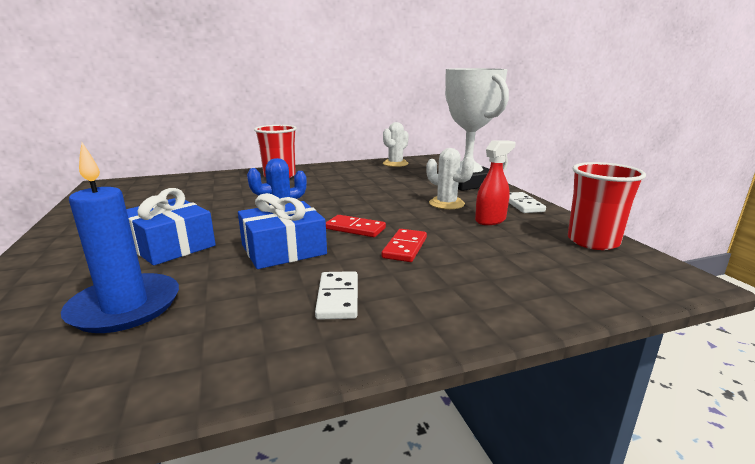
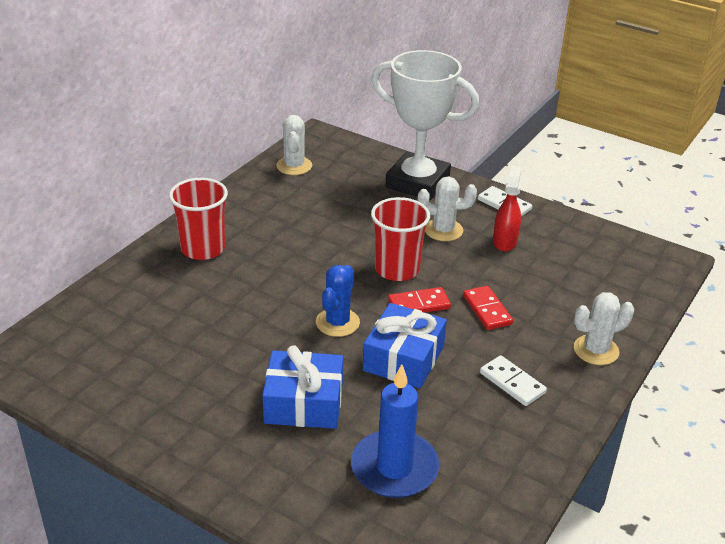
camera: 40 degrees left, 15 degrees up
red cup [568,162,646,250] -> red cup moved to [371,197,430,281]
none -> white cactus [574,292,634,365]

